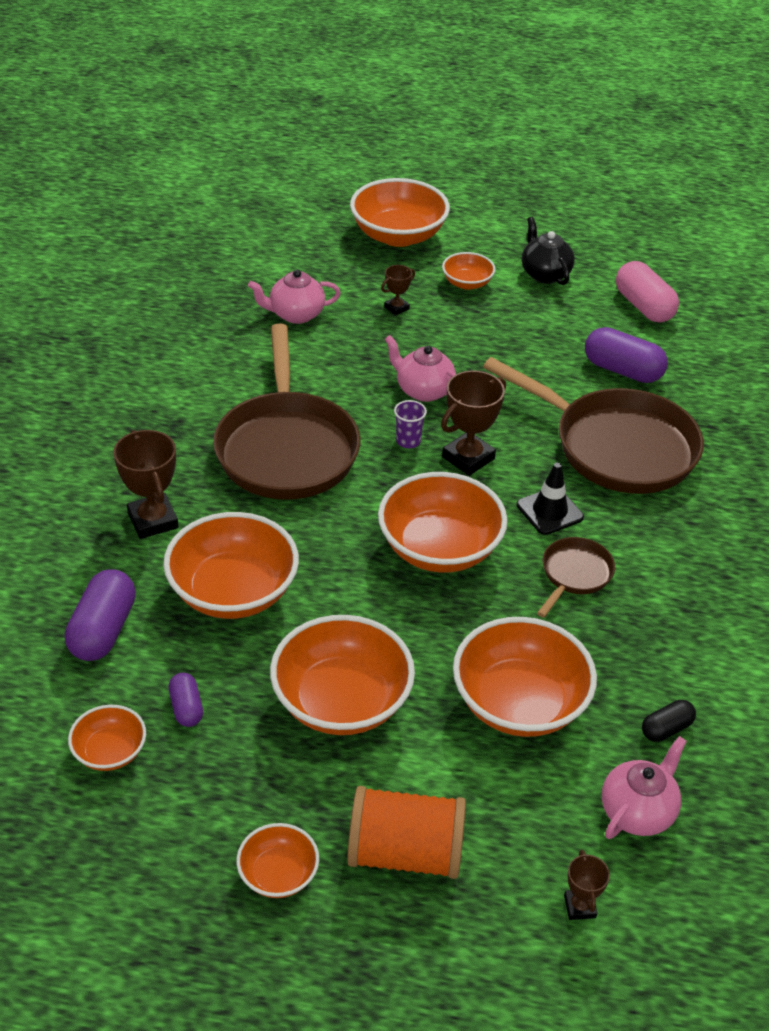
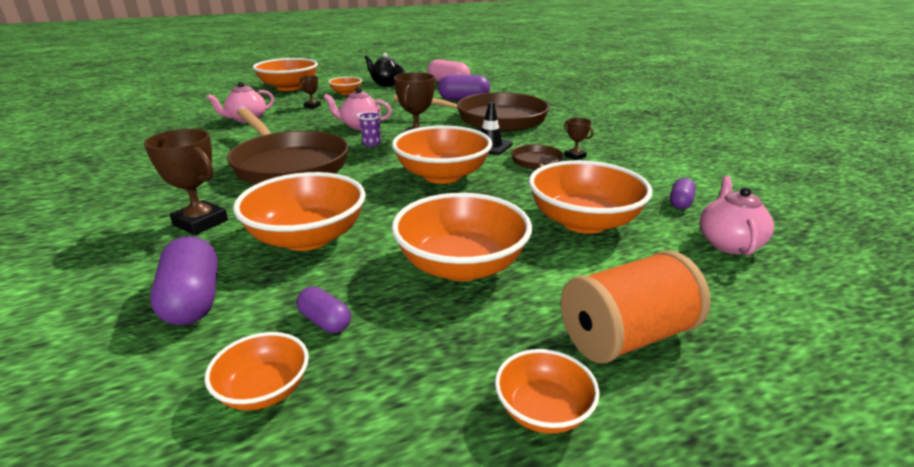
camera: 30 degrees left, 15 degrees down
brown trophy [564,850,610,920] -> brown trophy moved to [564,117,593,160]
black capsule [642,700,696,742] -> purple capsule [670,178,696,209]

